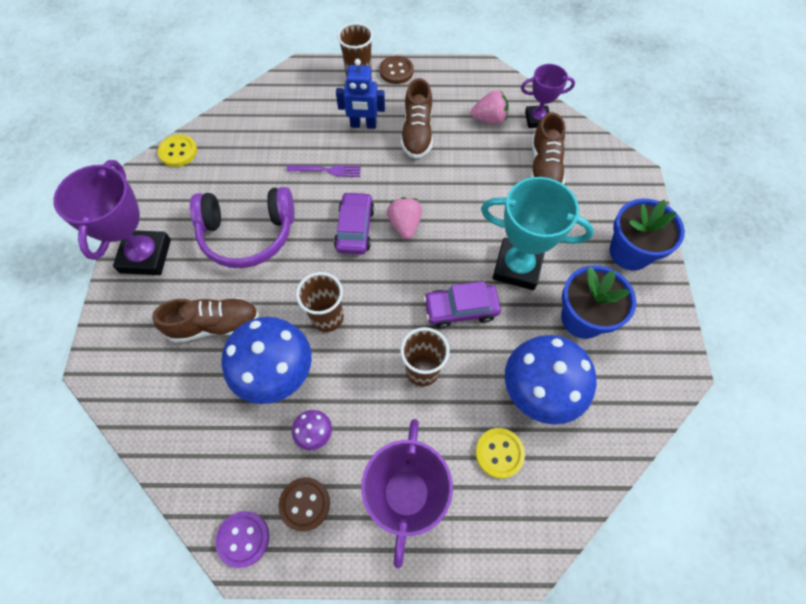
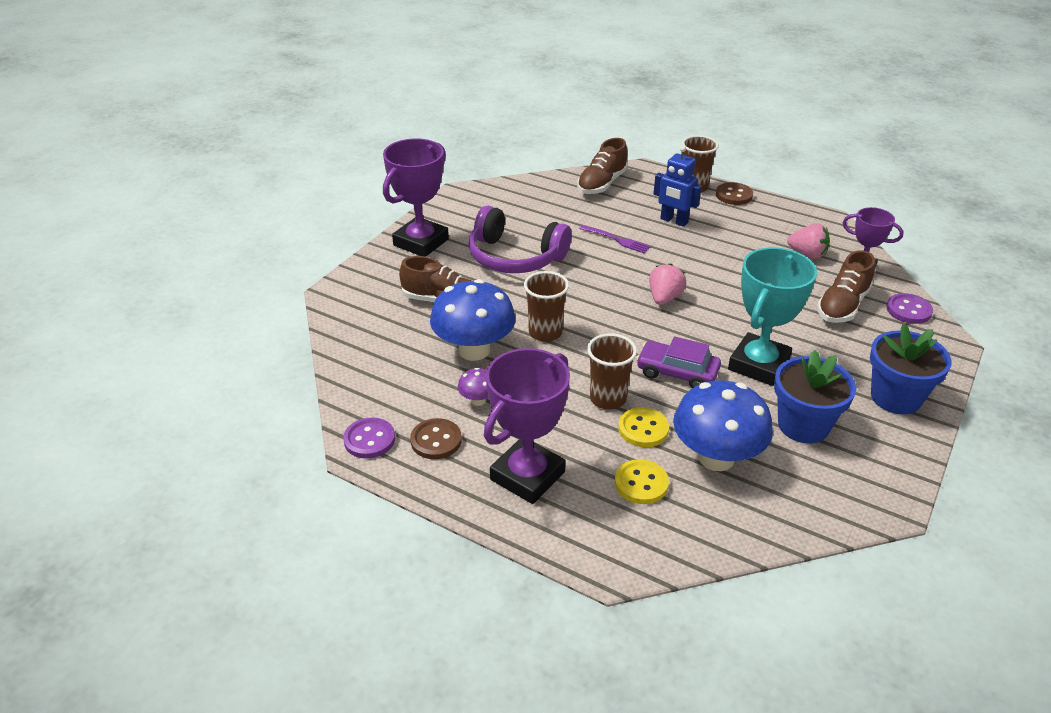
camera: 30 degrees right, 25 degrees down
yellow button [158,134,197,167] -> yellow button moved to [618,407,669,447]
purple car [334,192,374,254] -> none
brown shoe [401,78,433,159] -> brown shoe moved to [577,138,628,194]
turquoise trophy [481,177,594,290] -> turquoise trophy turned 75 degrees clockwise [728,248,817,386]
none -> purple button [886,293,933,324]

